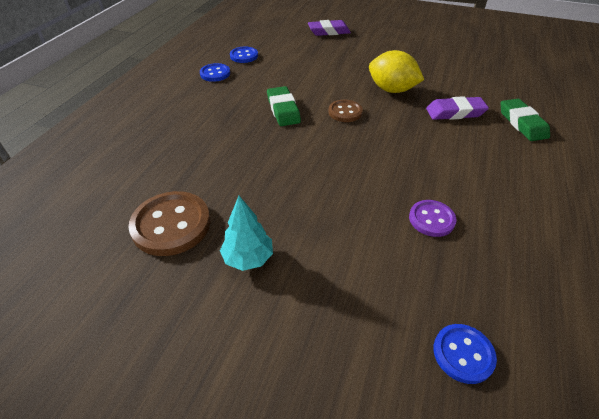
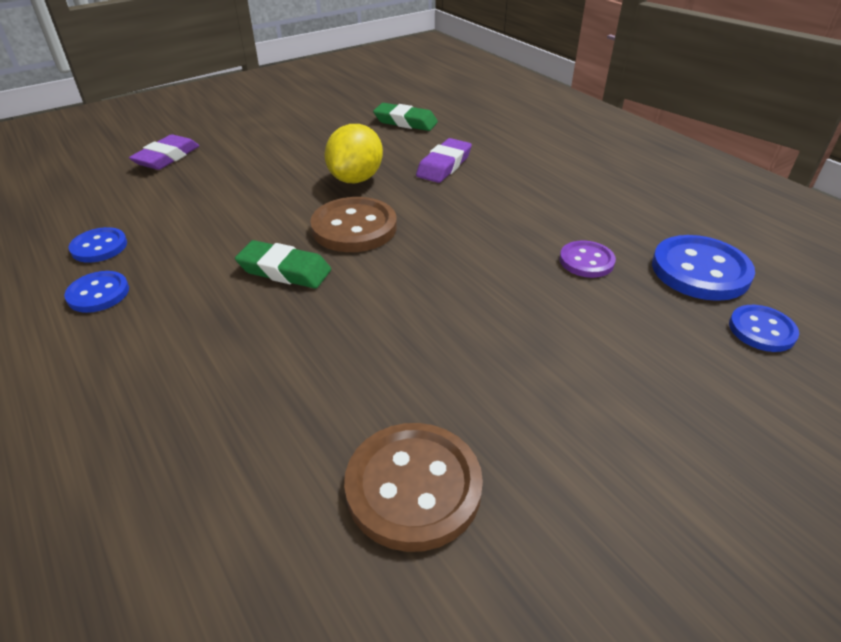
camera: 55 degrees left, 5 degrees down
turquoise tree [220,196,273,271] -> none
brown button [328,100,363,122] -> brown button [310,197,397,252], size x1.70
yellow lemon [369,50,424,93] -> yellow lemon turned 45 degrees counterclockwise [325,124,383,183]
green eraser [501,99,550,141] -> green eraser moved to [373,103,438,131]
none -> blue button [652,235,755,301]

